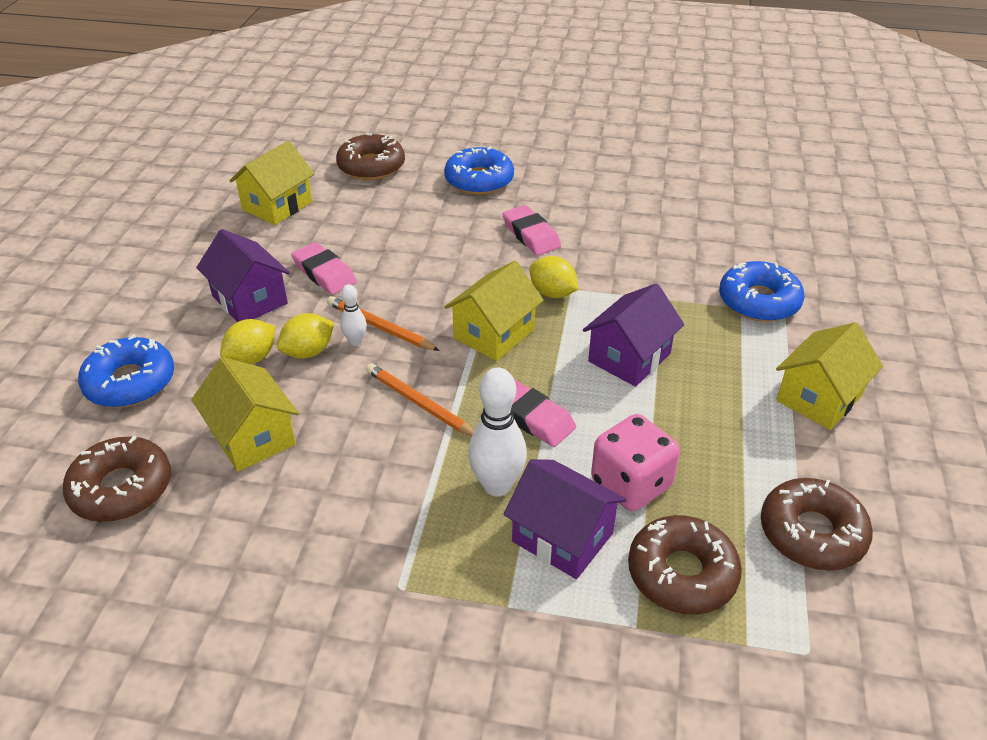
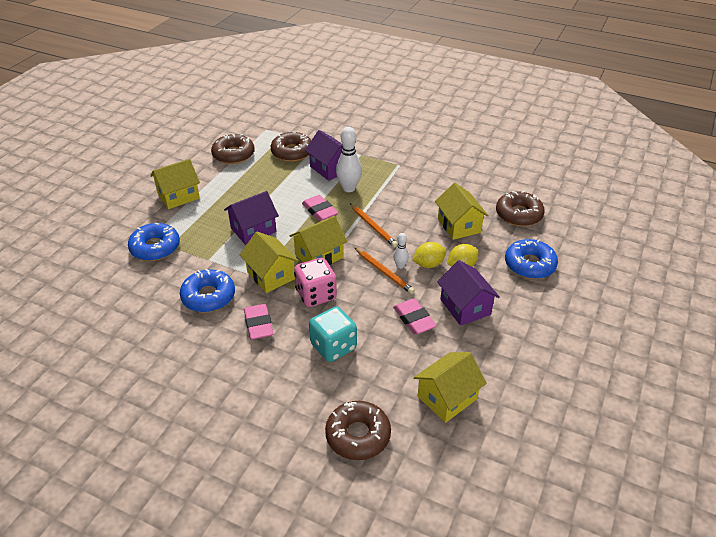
camera: 165 degrees left, 0 degrees up
blue donut [444,146,514,195] -> blue donut moved to [180,269,235,312]
yellow lemon [530,256,579,298] -> yellow house [240,231,299,293]
pink dice [591,414,680,511] -> pink dice moved to [294,258,337,307]
none -> turquoise dice [309,307,357,362]

